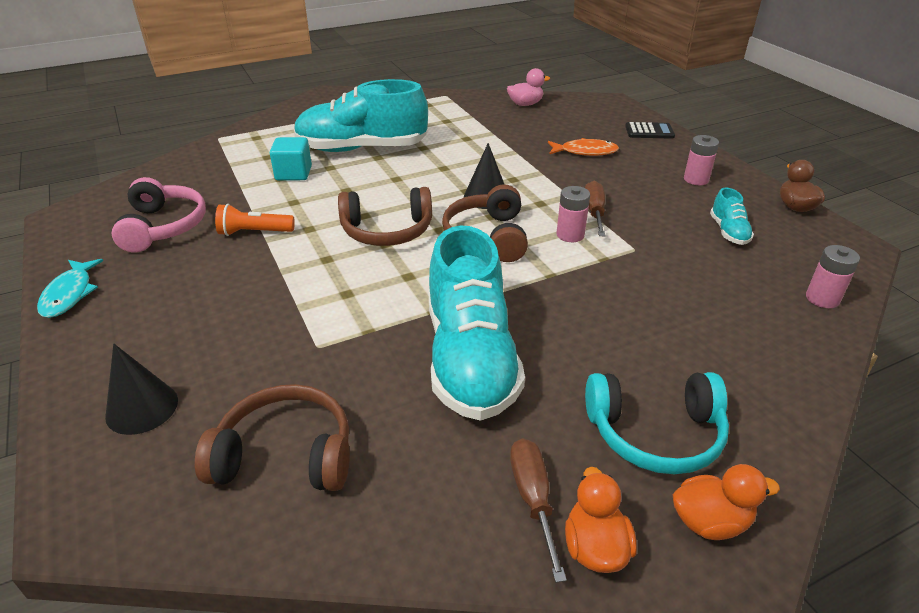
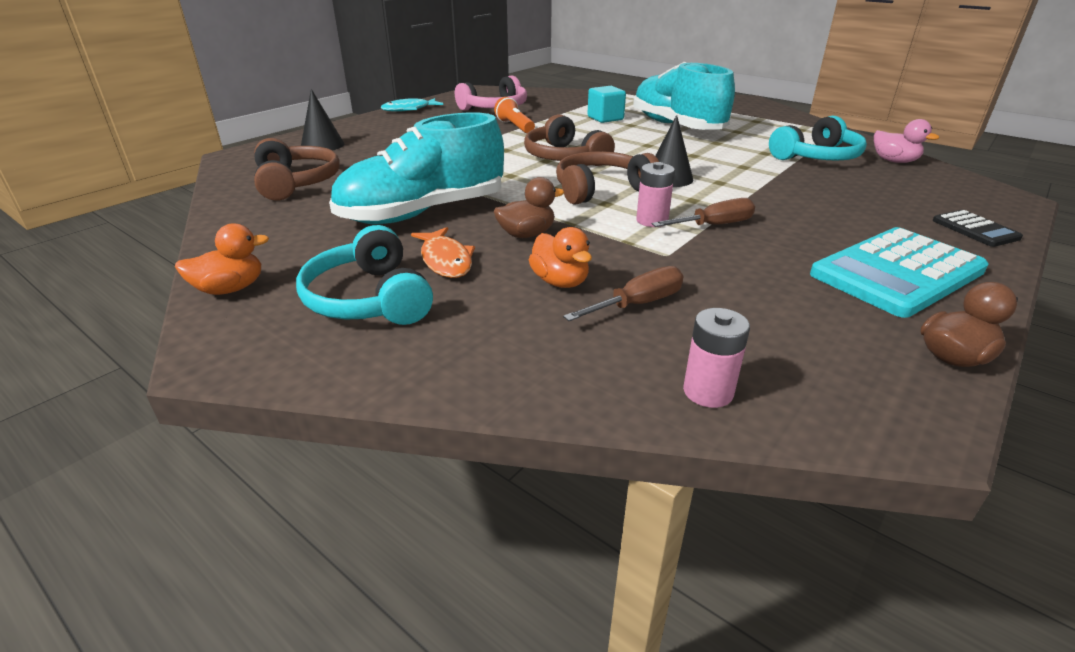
camera: 65 degrees right, 5 degrees down
brown screwdriver [510,438,567,583] -> brown screwdriver moved to [563,266,683,321]
orange fish [548,138,619,156] -> orange fish moved to [411,227,475,278]
orange duck [673,464,780,540] -> orange duck moved to [529,227,592,288]
pink battery [684,135,719,185] -> turquoise calculator [810,227,989,318]
turquoise shoe [710,187,754,245] -> none
none -> brown duck [494,177,564,238]
none -> turquoise headphones [769,116,867,161]

